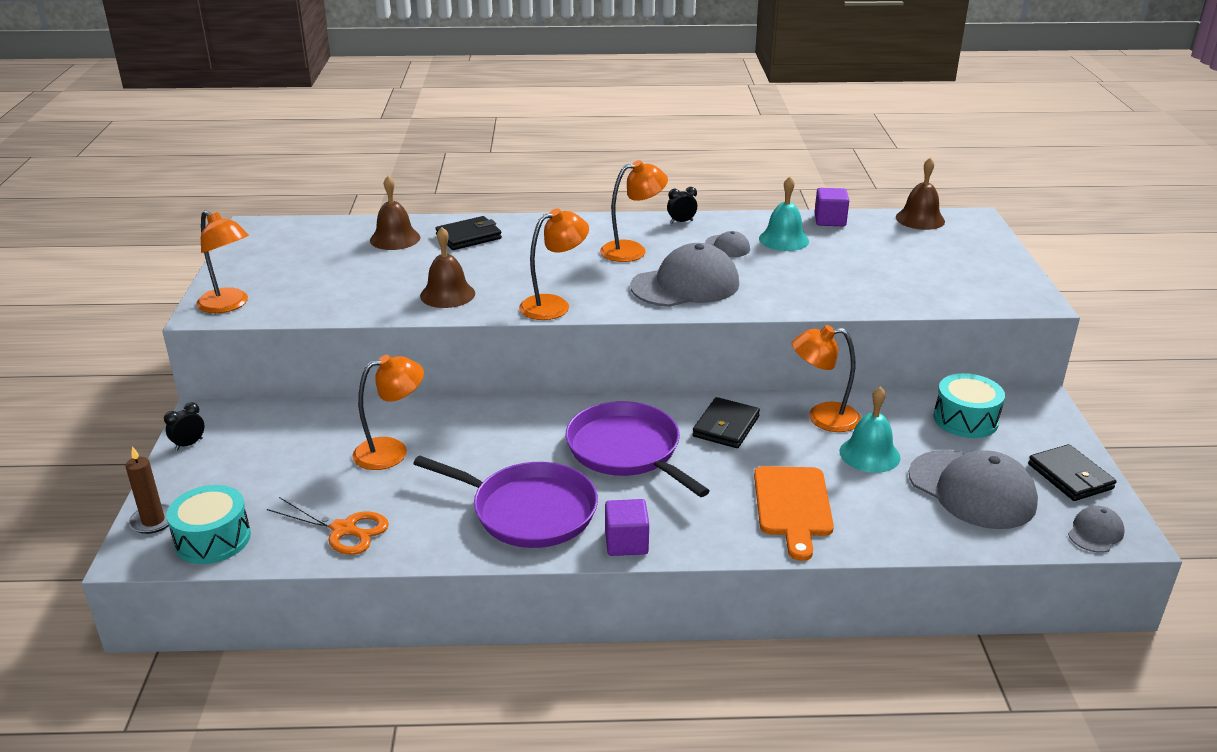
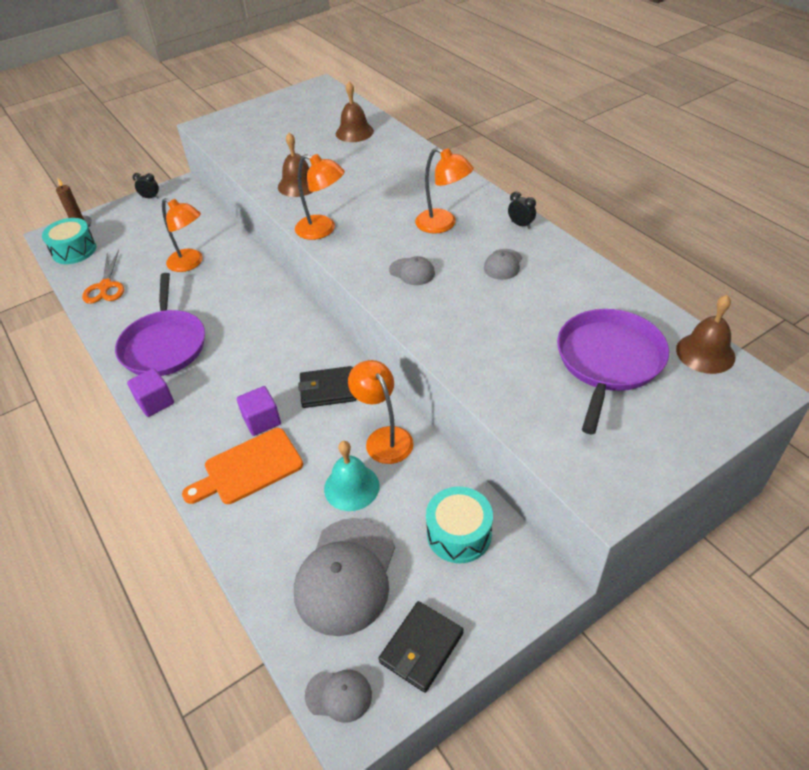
camera: 60 degrees right, 15 degrees up
orange lamp [196,210,249,313] -> none
black wallet [435,216,502,250] -> none
purple pan [565,401,710,497] -> purple pan moved to [557,309,669,434]
grey cap [631,243,739,307] -> grey cap [389,256,435,285], size x0.47
turquoise bell [759,177,809,251] -> none
purple cube [814,188,849,226] -> purple cube moved to [237,386,281,436]

